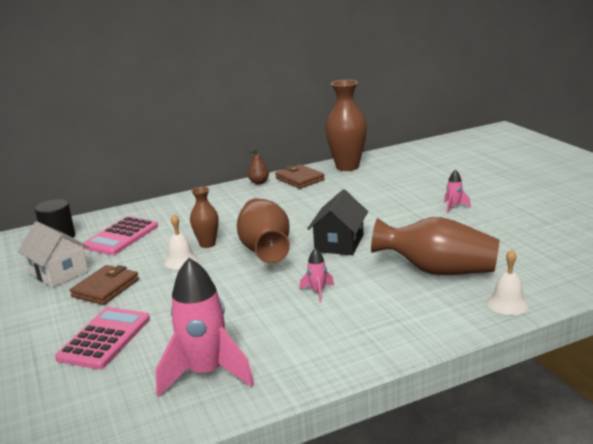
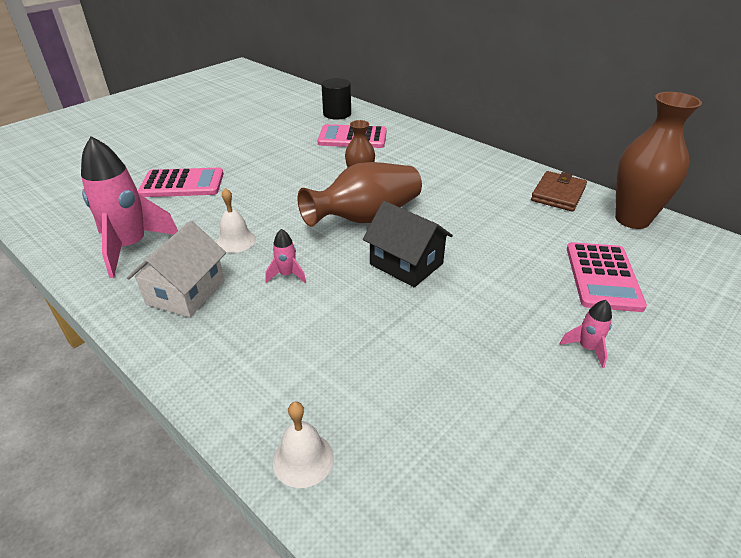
camera: 65 degrees right, 15 degrees up
white house [18,221,89,288] -> white house moved to [127,221,226,318]
brown wallet [70,265,139,305] -> none
white bell [164,214,198,269] -> white bell moved to [216,188,256,253]
brown pear [248,149,269,184] -> none
black house [307,189,368,255] -> black house turned 45 degrees clockwise [363,201,453,287]
brown vase [371,217,500,275] -> none
none -> pink calculator [567,242,647,312]

